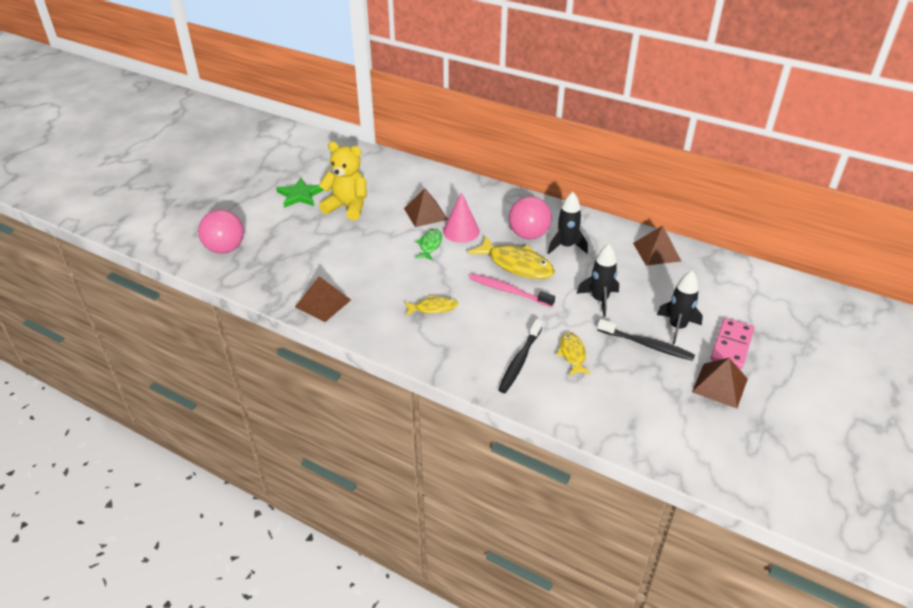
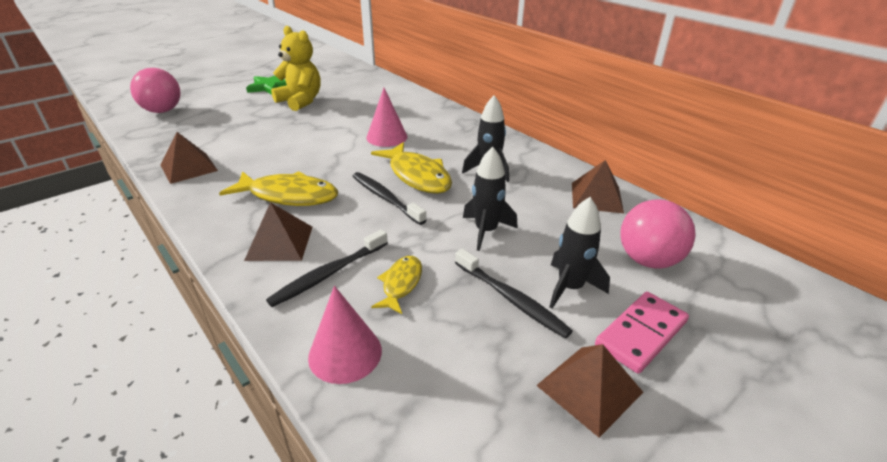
camera: 20 degrees right, 5 degrees down
brown pyramid [404,188,448,227] -> brown pyramid moved to [244,202,312,261]
yellow fish [404,295,458,316] -> yellow fish [219,171,338,206], size x1.78
green fish [415,229,442,261] -> none
pink toothbrush [469,274,555,307] -> black toothbrush [353,172,427,225]
pink ball [509,196,552,240] -> pink ball moved to [620,199,696,268]
none -> pink cone [308,286,382,384]

